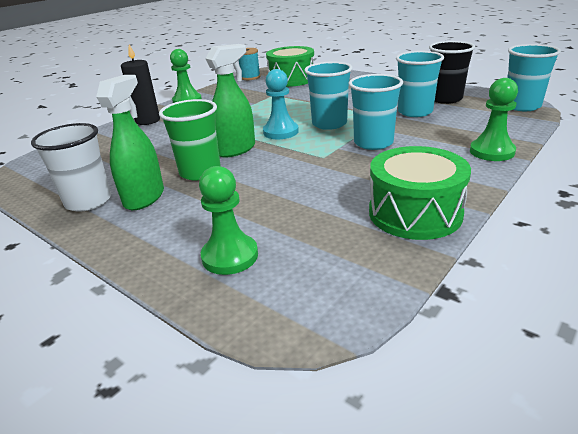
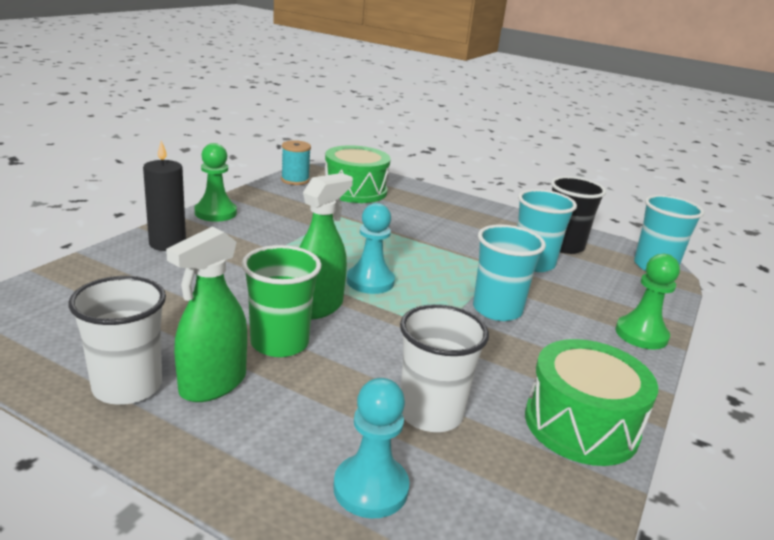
camera: 15 degrees left, 5 degrees down
green spray bottle [96,75,164,210] -> green spray bottle turned 150 degrees counterclockwise [166,227,247,402]
green pawn [199,166,258,275] -> turquoise pawn [333,378,409,518]
turquoise cup [304,62,353,130] -> none
none -> white cup [400,304,489,432]

